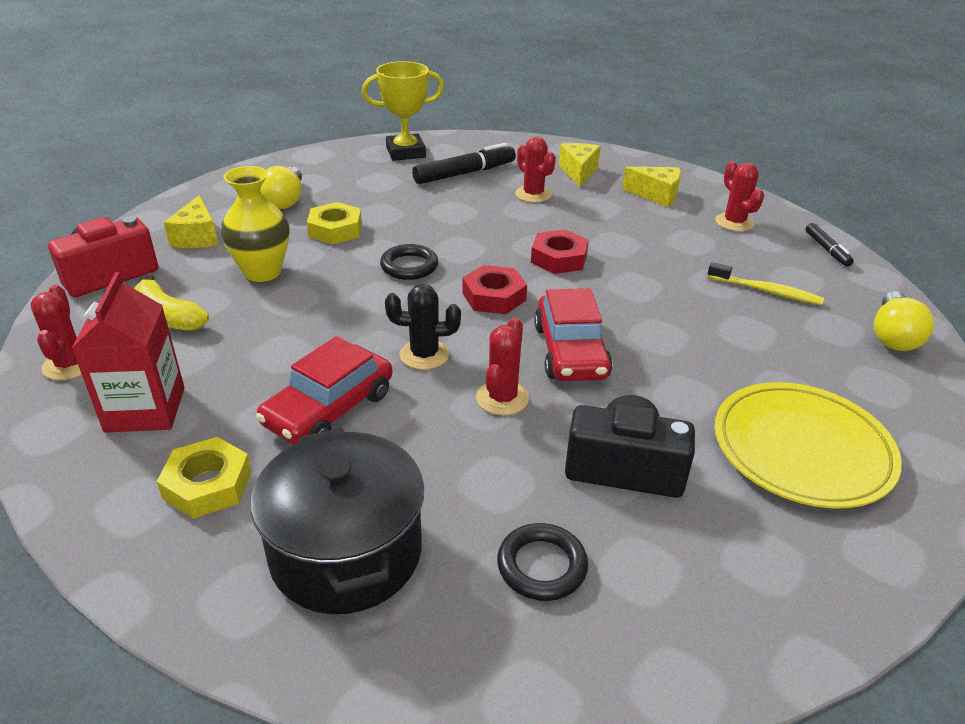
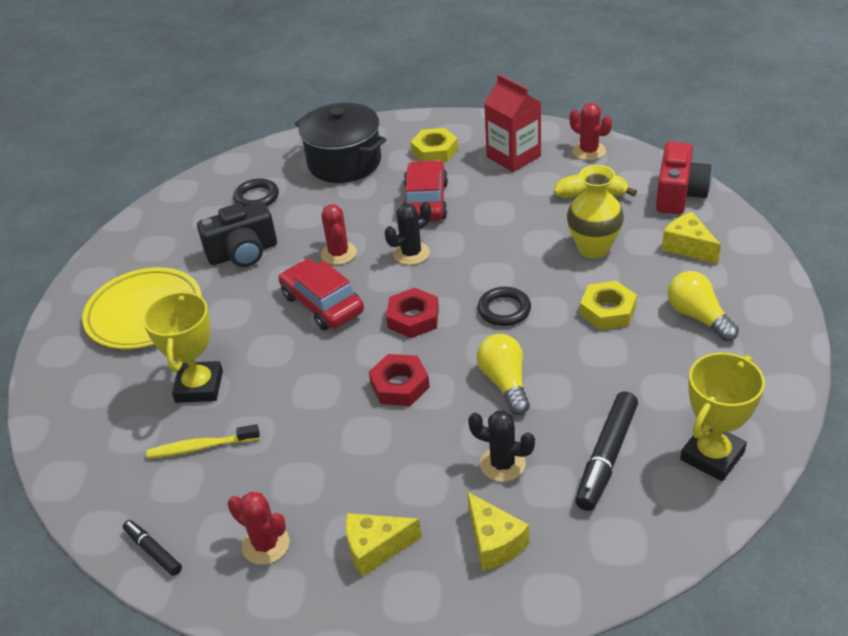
camera: 150 degrees right, 5 degrees up
red cactus [515,137,556,203] -> black cactus [468,410,535,482]
yellow light bulb [874,291,934,351] -> yellow light bulb moved to [477,334,530,415]
none -> yellow trophy [143,290,223,403]

